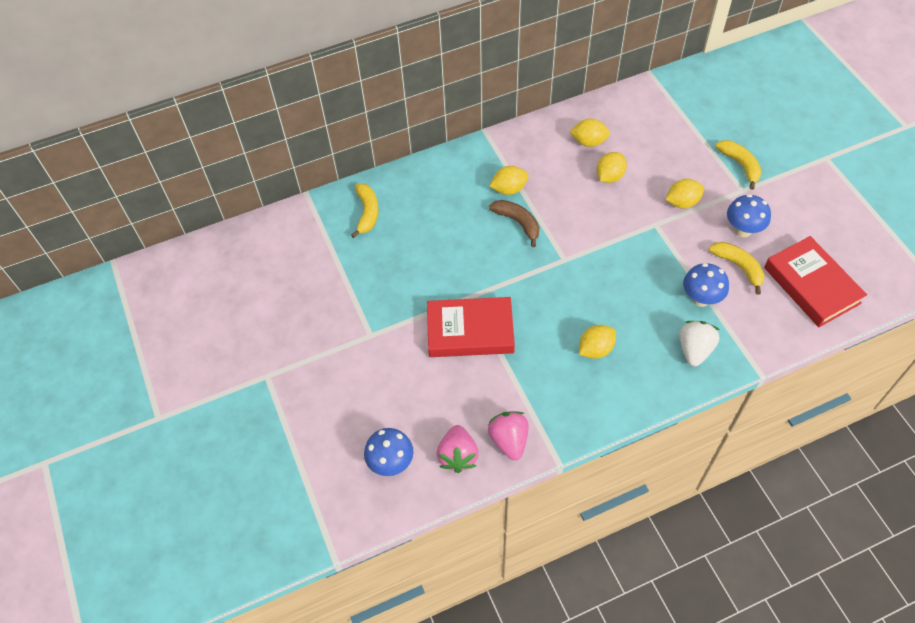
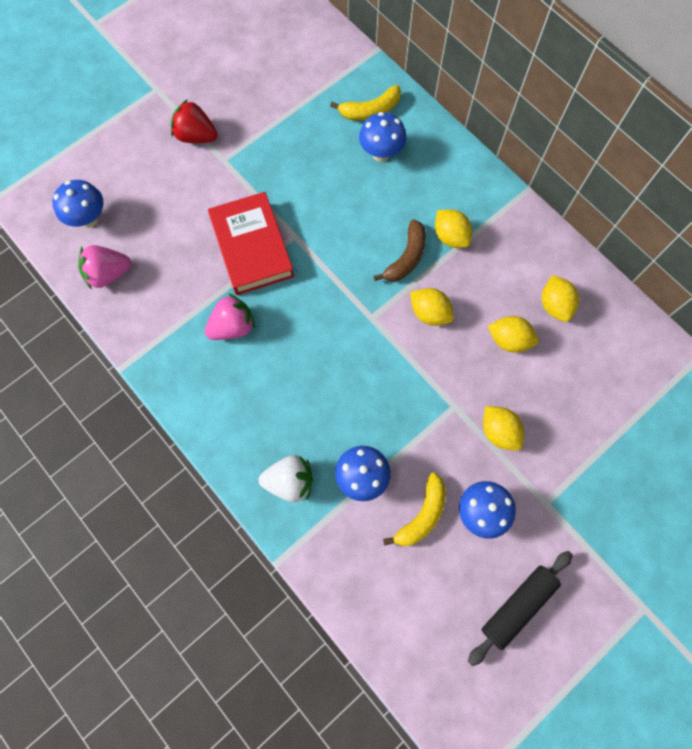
camera: 70 degrees right, 15 degrees up
pink strawberry [488,411,529,460] -> pink strawberry moved to [205,293,255,340]
yellow lemon [579,325,616,359] -> yellow lemon moved to [410,288,454,326]
yellow banana [716,140,762,190] -> none
red book [764,236,867,327] -> none
none -> red strawberry [171,99,217,143]
none -> blue mushroom [359,112,406,162]
none -> black rolling pin [468,551,573,666]

